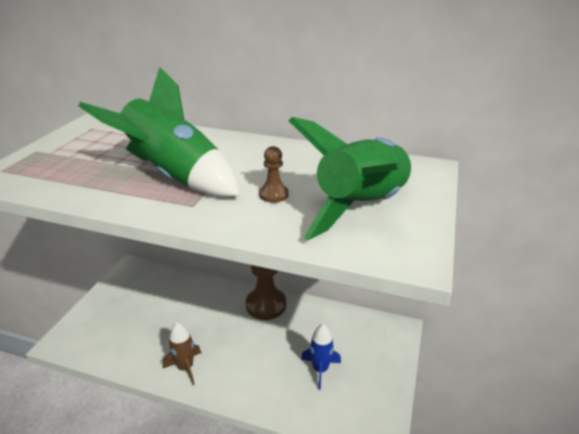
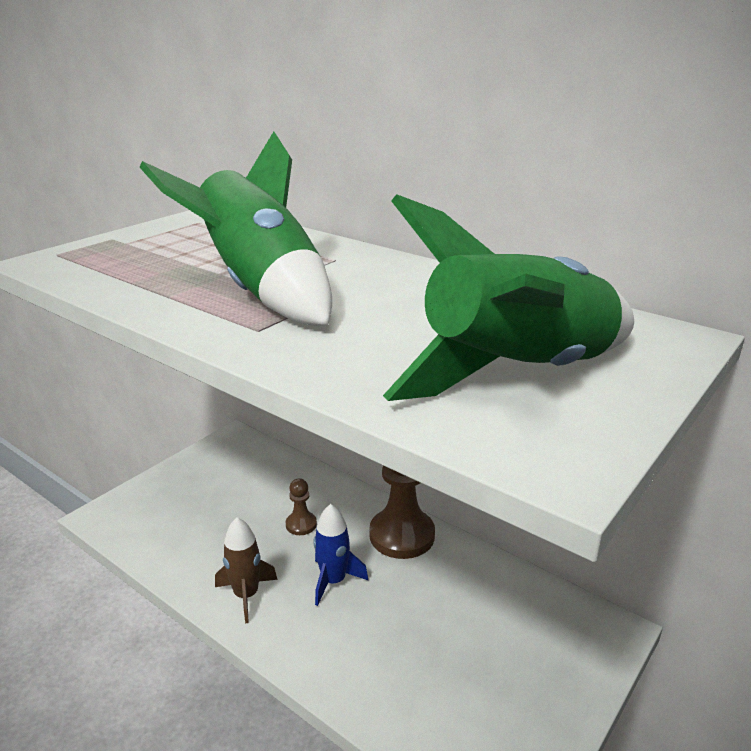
camera: 20 degrees right, 5 degrees down
brown pawn [259,146,288,203] -> brown pawn moved to [286,478,317,535]
blue rocket [301,324,341,390] -> blue rocket moved to [313,504,368,606]

